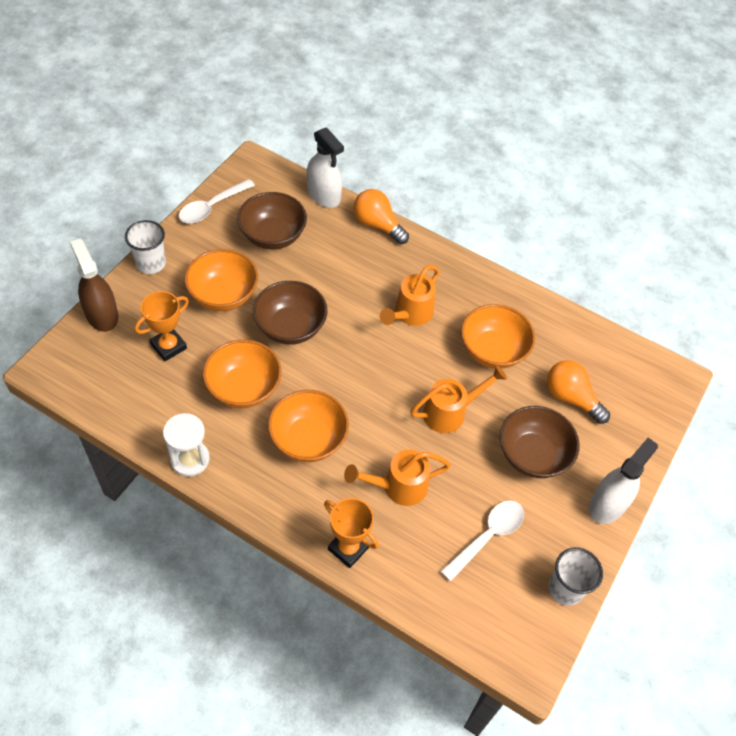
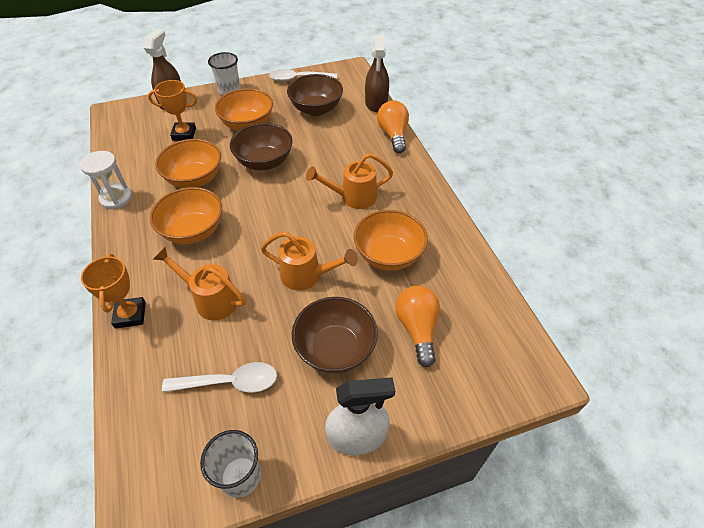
camera: 45 degrees right, 5 degrees down
white spray bottle [307,127,344,208] -> brown spray bottle [365,35,389,112]

